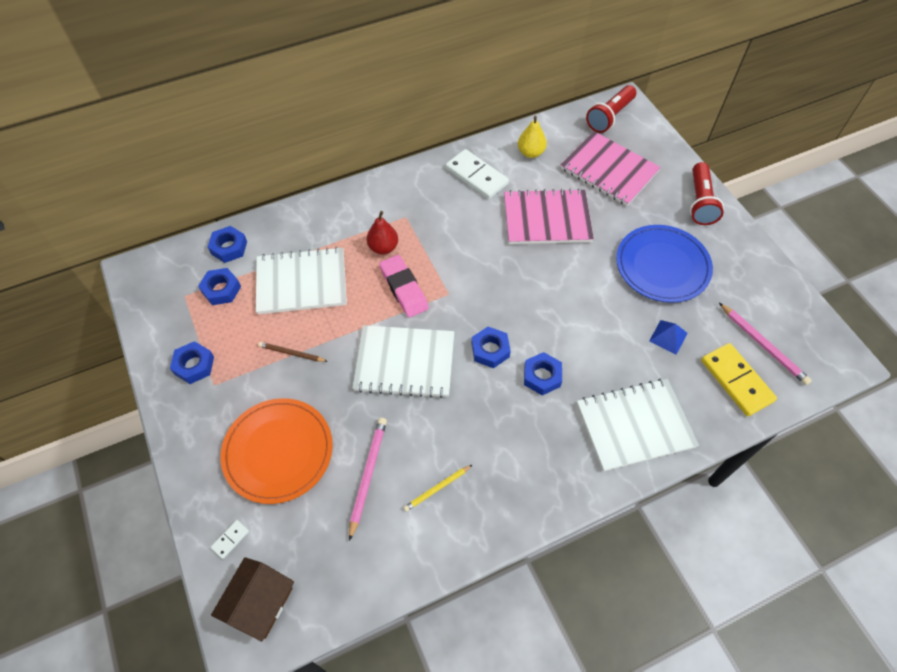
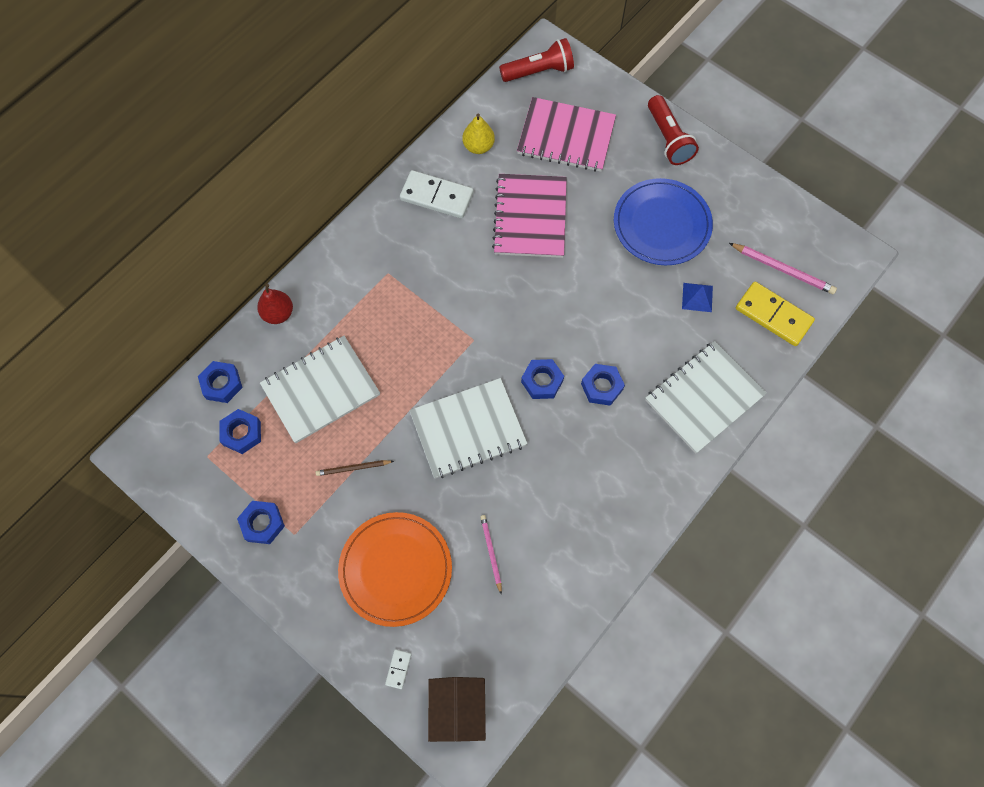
camera: 25 degrees left, 10 degrees up
pink pencil [349,418,387,541] -> pink pencil [480,515,502,594], size x0.63
red pear [367,211,398,254] -> red pear moved to [257,284,293,324]
pink eraser [379,255,429,318] -> none
yellow pencil [403,465,472,512] -> none
pink notebook [504,188,594,244] -> pink notebook turned 60 degrees counterclockwise [492,174,567,258]
red flashlight [586,85,636,133] -> red flashlight turned 120 degrees counterclockwise [499,38,574,82]

